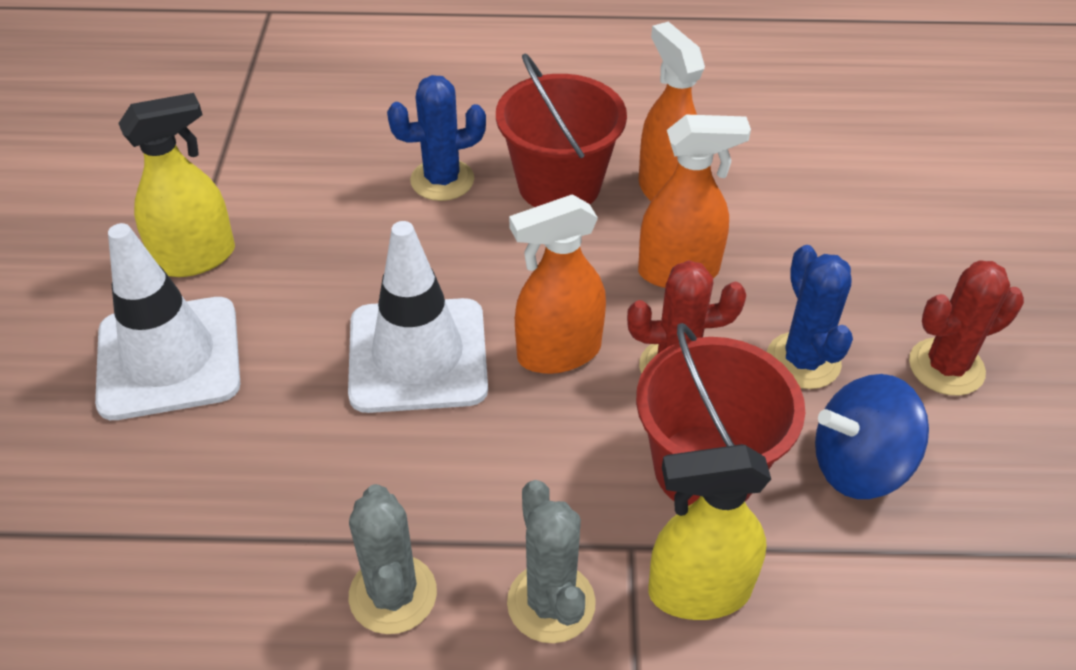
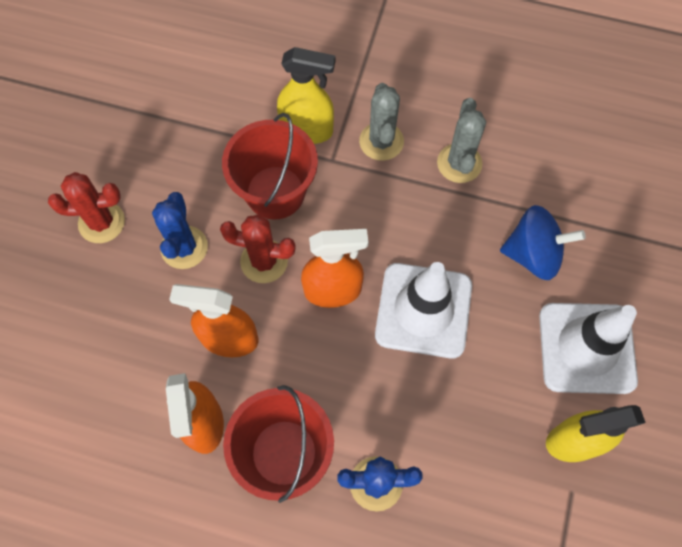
camera: 165 degrees left, 20 degrees up
blue spinning top [815,374,929,499] -> blue spinning top moved to [500,205,586,280]

